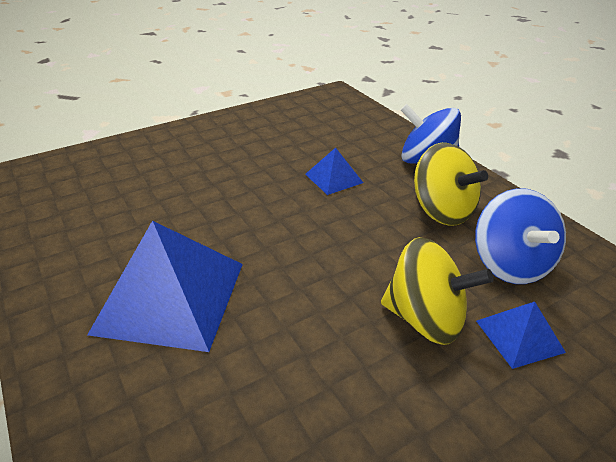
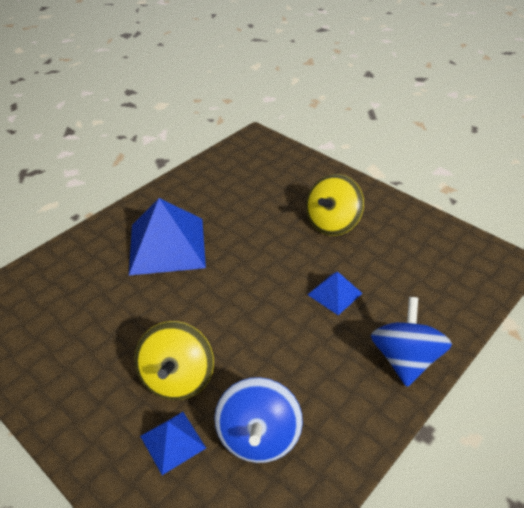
camera: 75 degrees right, 5 degrees up
yellow spinning top [414,143,488,226] -> yellow spinning top moved to [306,174,364,236]
blue spinning top [475,188,566,284] -> blue spinning top turned 60 degrees counterclockwise [214,377,303,463]

